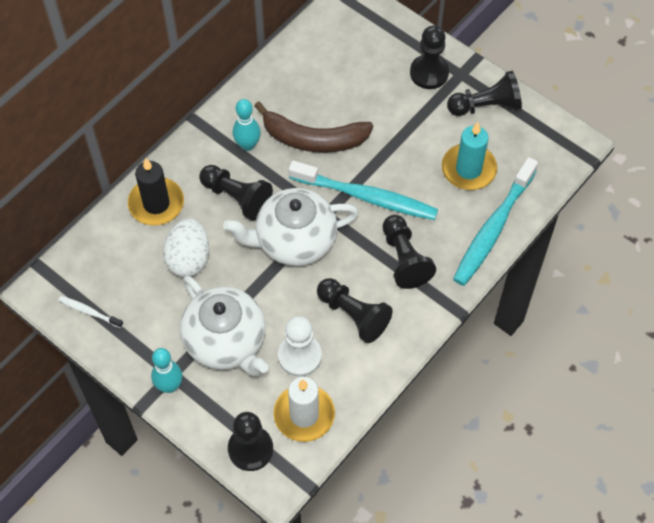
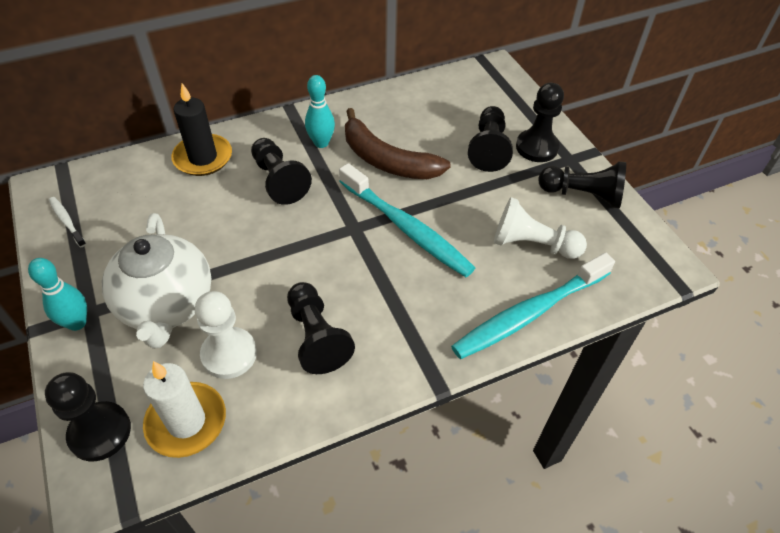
camera: 25 degrees right, 10 degrees down
white egg [163,218,209,277] -> none
white teapot [223,188,359,266] -> none
black pawn [383,215,436,289] -> black pawn moved to [468,106,513,172]
turquoise candle [442,122,497,190] -> white pawn [494,197,587,259]

